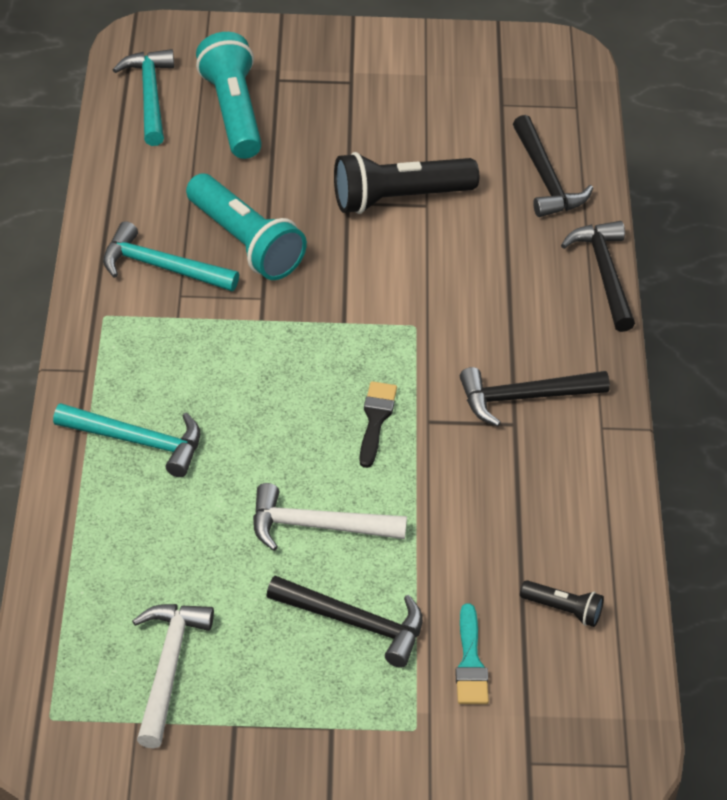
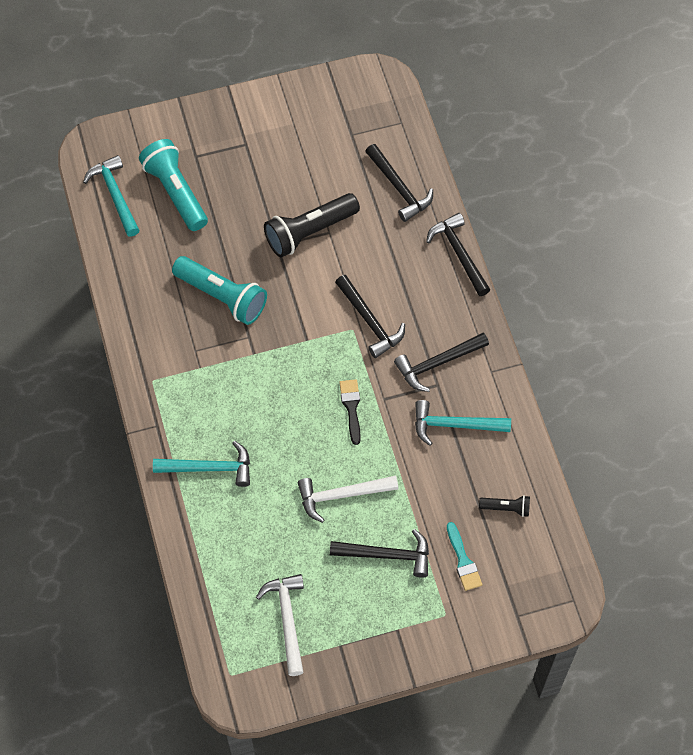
camera: 15 degrees left, 15 degrees up
turquoise hammer [103,221,239,291] -> turquoise hammer moved to [415,400,511,446]
none -> black hammer [335,275,405,358]

